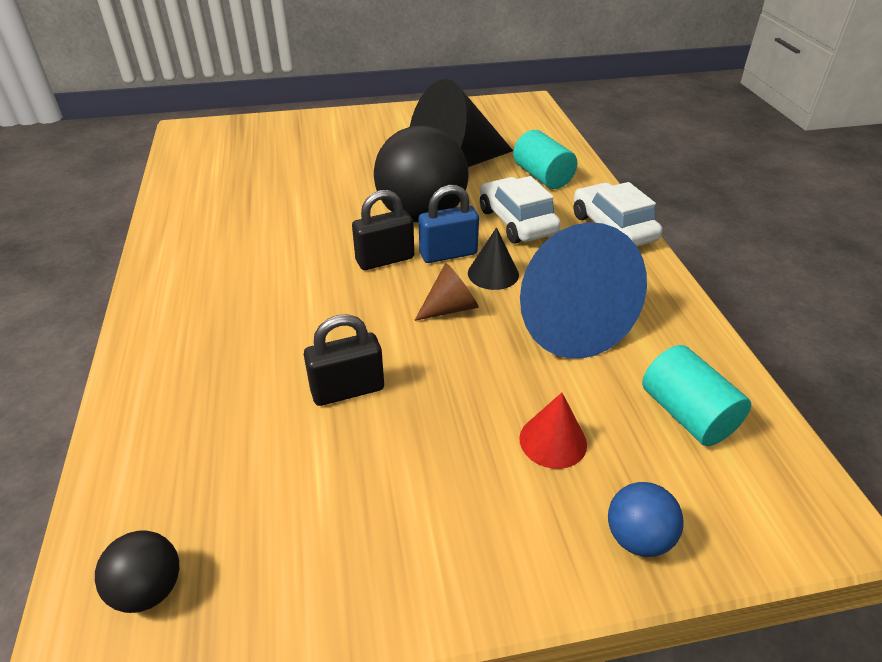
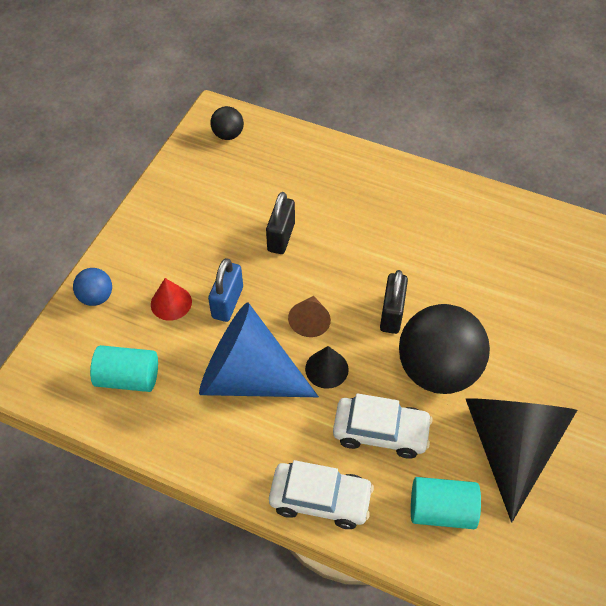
camera: 125 degrees right, 15 degrees up
blue padlock [419,185,479,263] -> blue padlock moved to [208,258,243,322]

